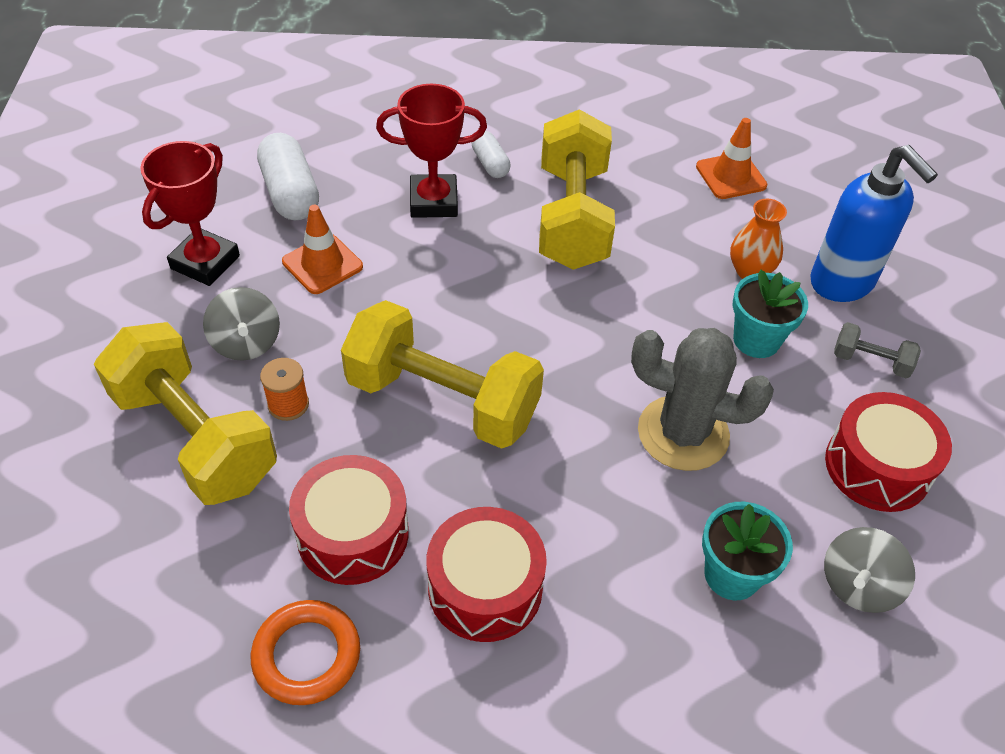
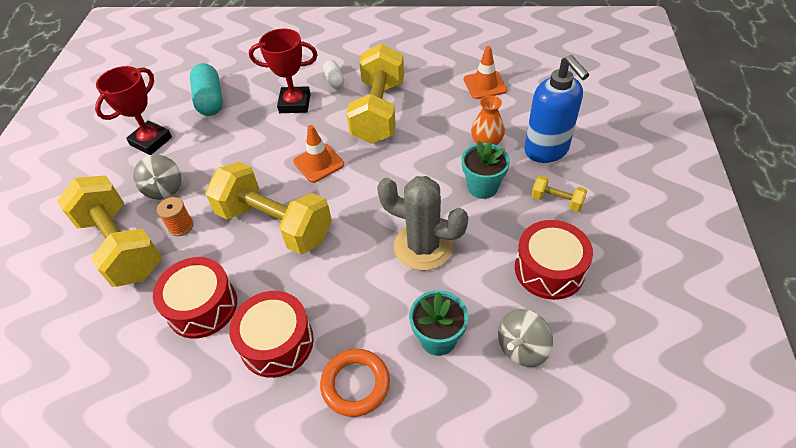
camera: 10 degrees right, 0 degrees up
orange ring [251,600,360,705] -> orange ring moved to [320,349,390,417]
white capsule [257,133,319,221] -> turquoise capsule [190,63,223,116]
orange traffic cone [282,205,363,294] -> orange traffic cone moved to [293,125,344,183]
grey dumbbell [834,322,921,378] -> yellow dumbbell [531,175,587,212]

